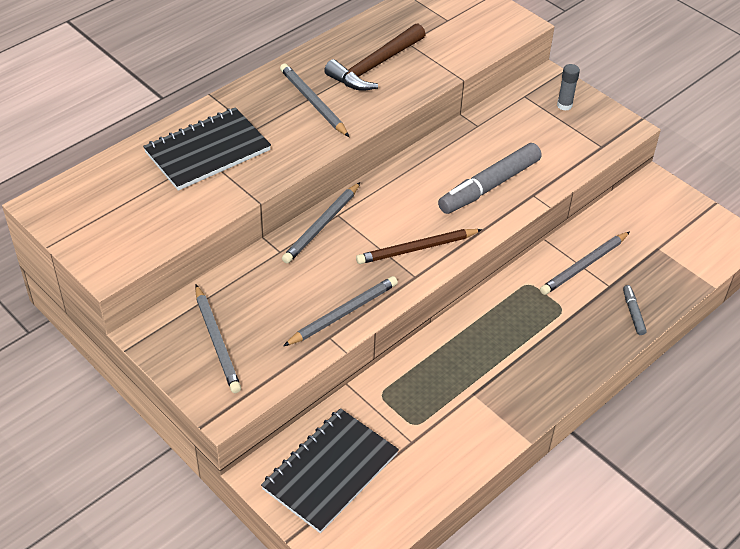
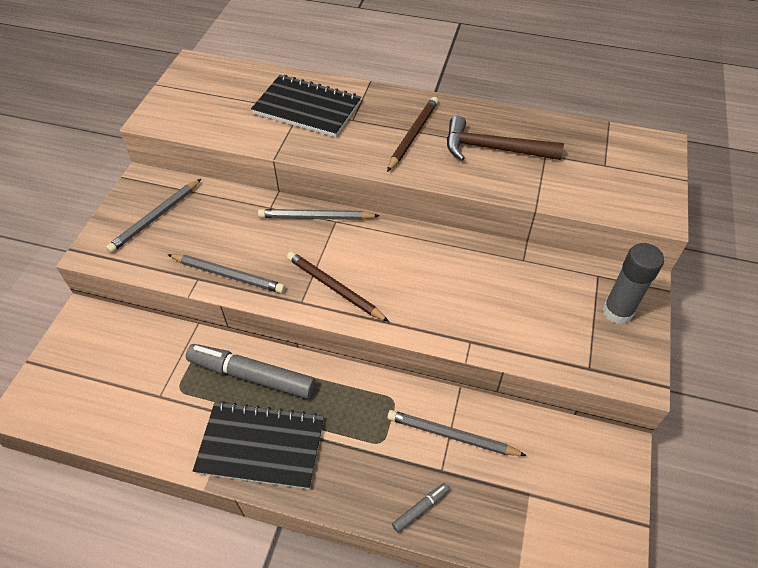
camera: 60 degrees right, 5 degrees up
black notebook [261,408,399,533] -> black notebook moved to [193,401,324,489]
grey pencil [280,64,349,137] -> brown pencil [387,97,438,172]
grey marker [438,143,542,214] -> grey marker moved to [186,344,316,399]
grey glue stick [557,64,580,111] -> grey glue stick [602,243,664,324], size x1.70

